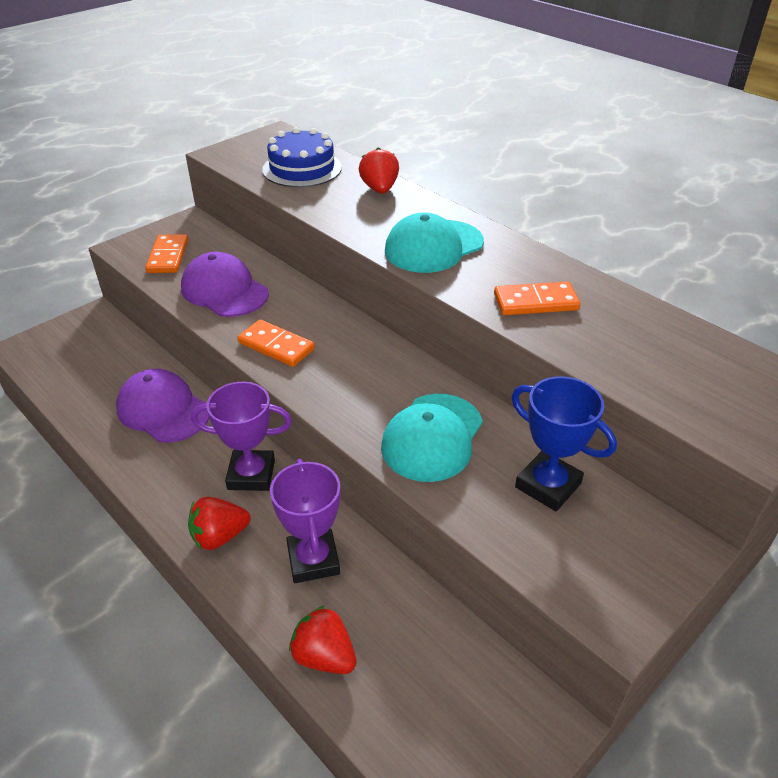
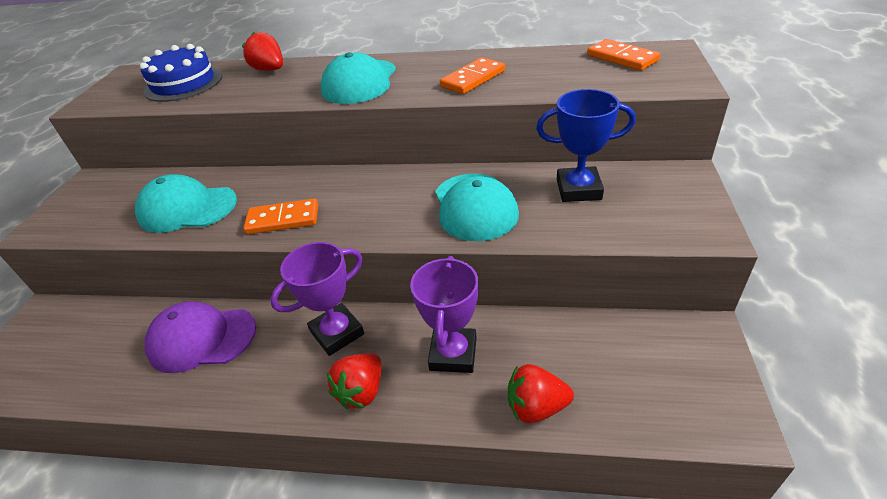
camera: 35 degrees left, 0 degrees up
orange domino [145,234,188,273] -> orange domino moved to [587,39,660,71]
purple cap [181,252,269,317] -> turquoise cap [135,174,237,233]
purple trophy [270,459,340,583] -> purple trophy turned 60 degrees clockwise [410,256,478,373]

